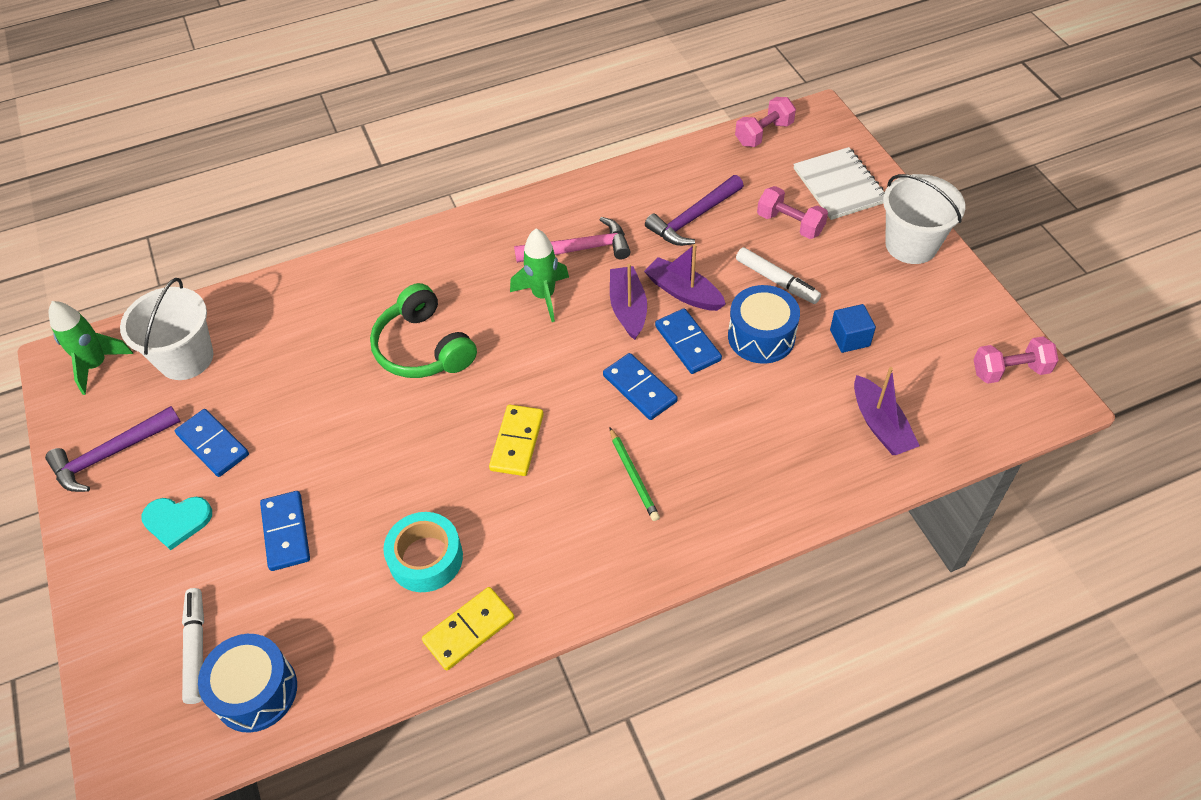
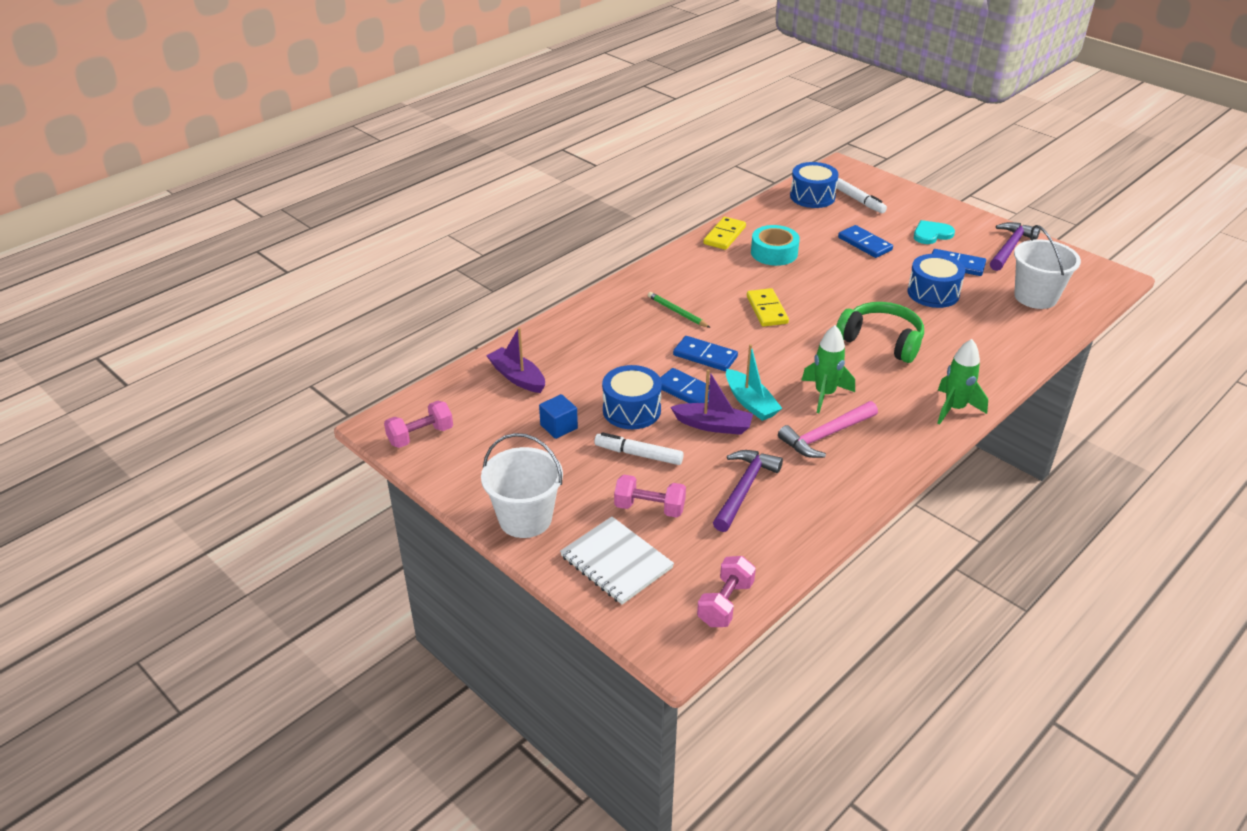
camera: 155 degrees right, 15 degrees down
green rocket [49,301,133,395] -> green rocket moved to [937,339,988,424]
purple boat [610,264,647,340] -> turquoise boat [726,344,782,421]
none -> blue drum [907,254,965,308]

